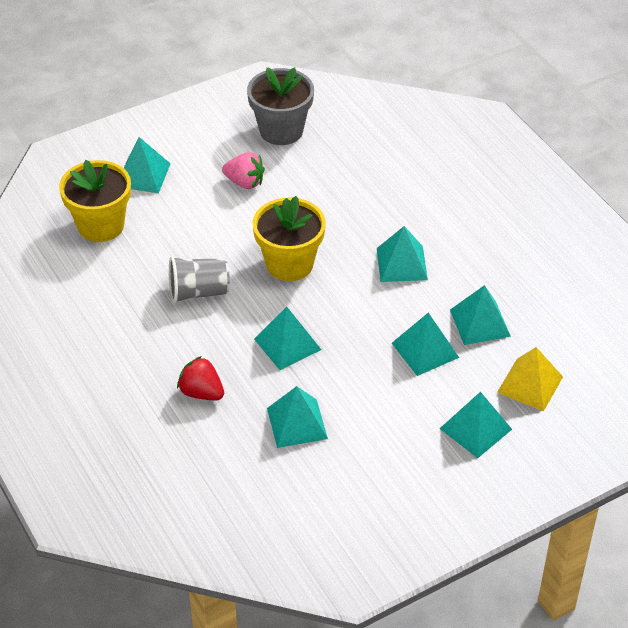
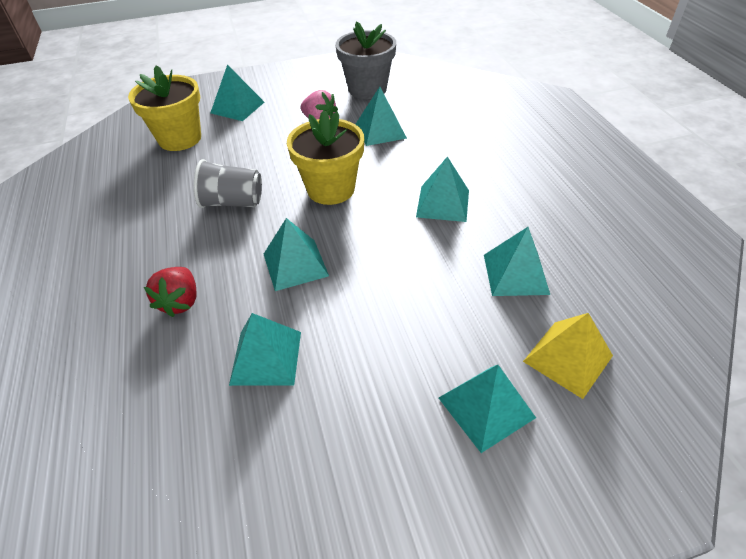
camera: 15 degrees right, 0 degrees up
red strawberry [177,356,224,400] -> red strawberry turned 135 degrees counterclockwise [144,267,197,317]
turquoise pyramid [392,313,459,376] -> turquoise pyramid moved to [356,87,407,146]

